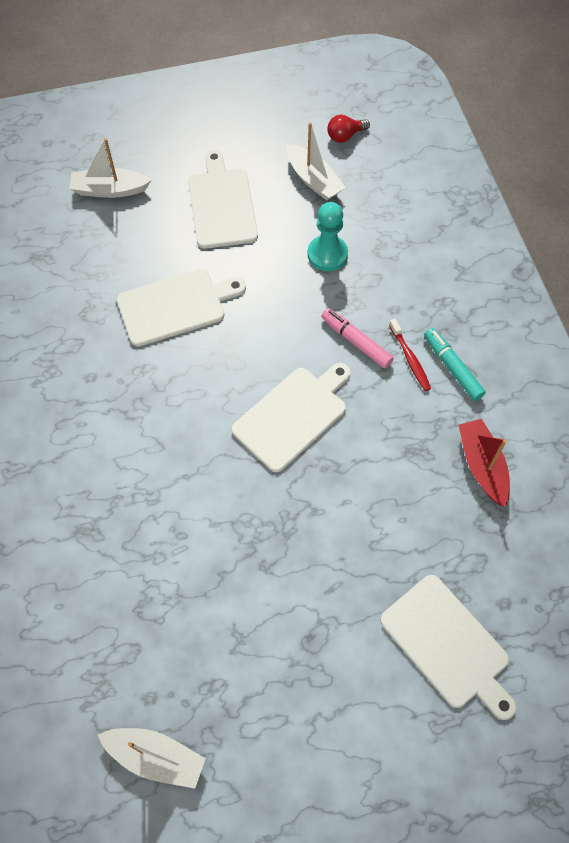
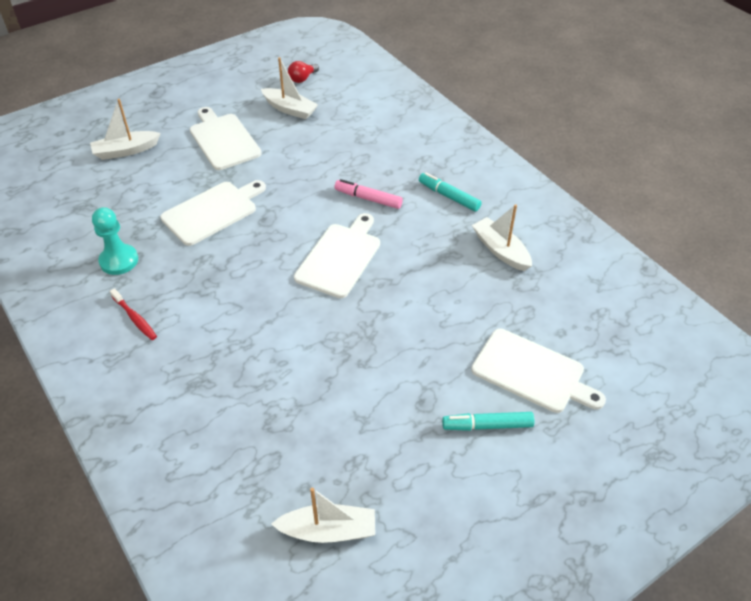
camera: 20 degrees left, 15 degrees down
turquoise pawn [307,202,348,271] -> turquoise pawn moved to [92,207,138,275]
red toothbrush [389,319,431,391] -> red toothbrush moved to [110,288,157,340]
red boat [459,419,510,507] -> white boat [472,204,532,271]
none -> turquoise marker [442,412,535,431]

